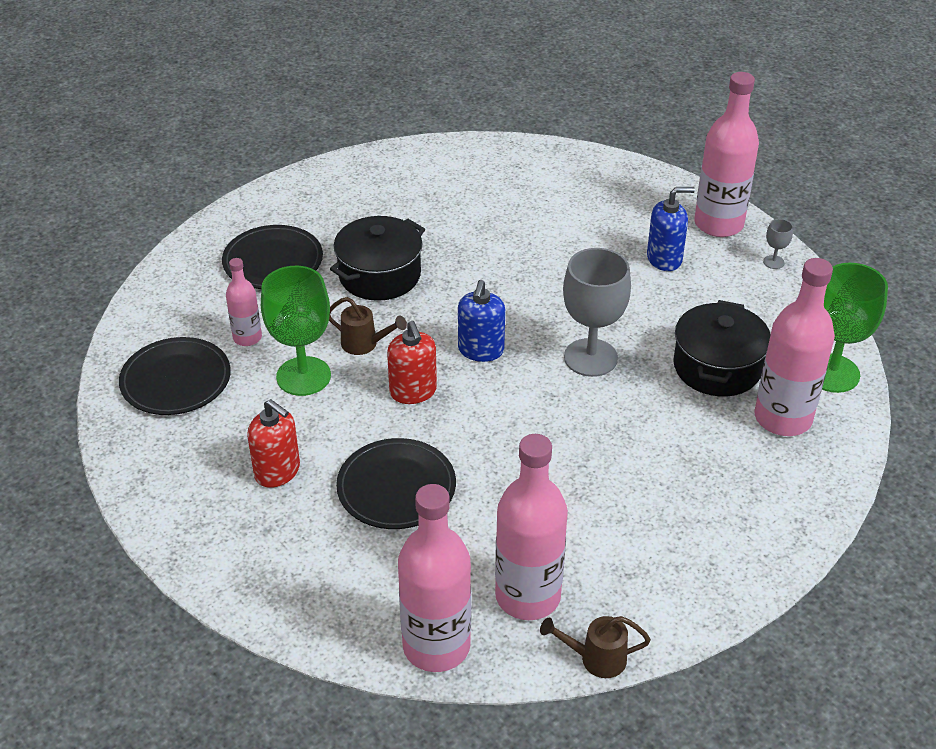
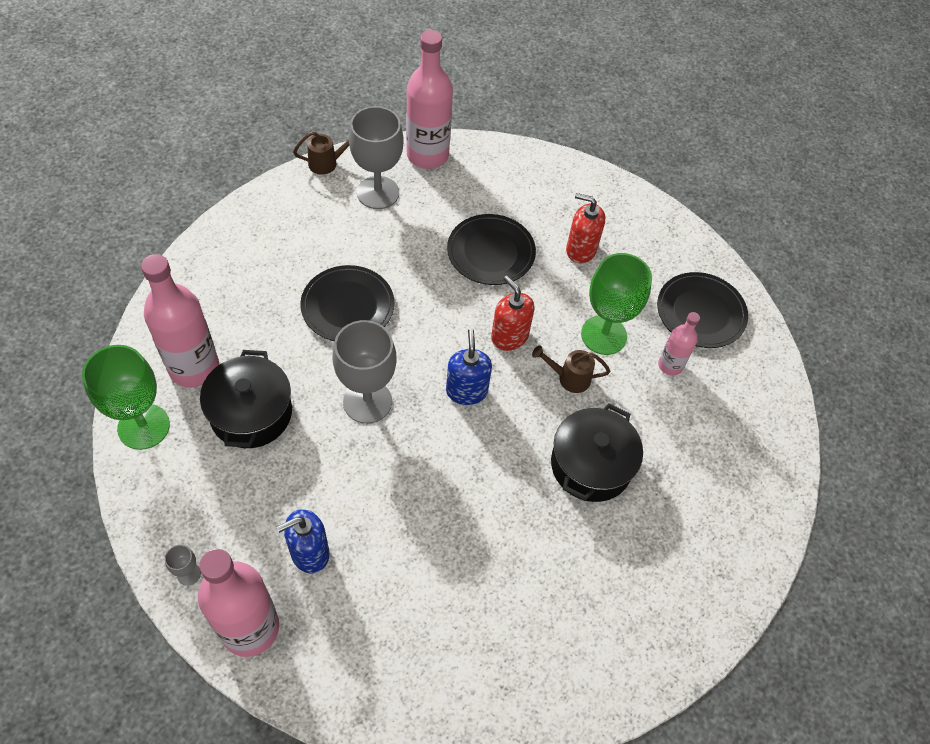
camera: 160 degrees right, 15 degrees up
black plate [222,225,323,289] -> black plate moved to [300,265,394,341]
pink bottle [495,434,568,620] -> grey goblet [349,106,404,209]

